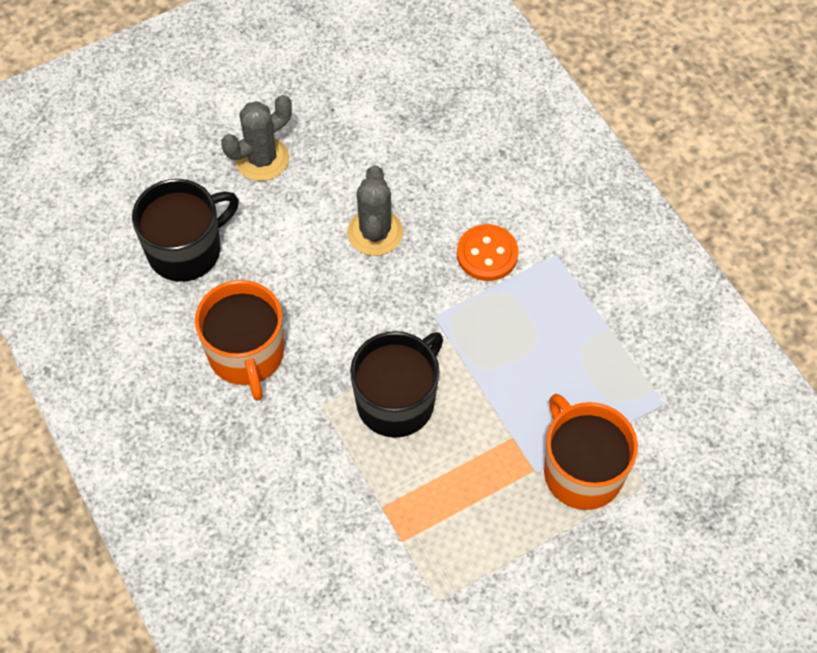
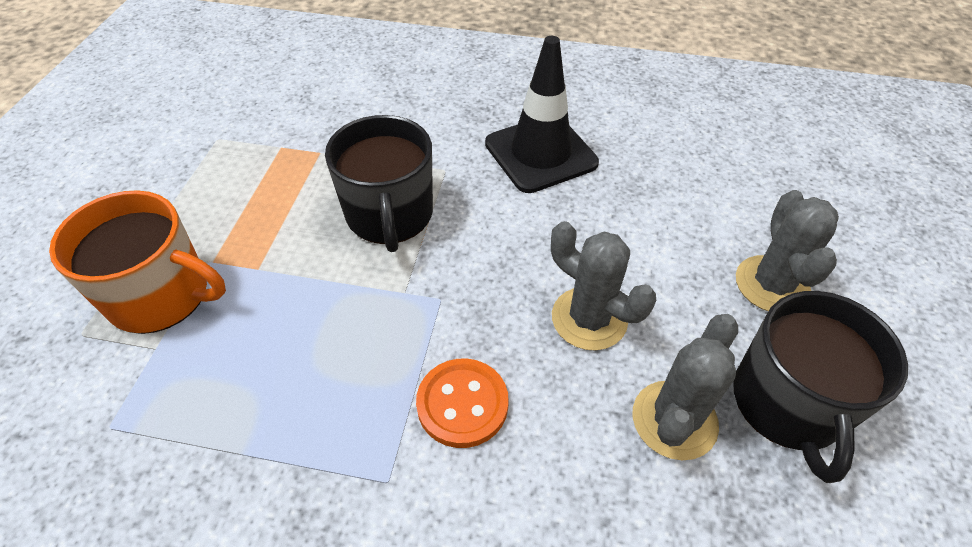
camera: 130 degrees right, 10 degrees down
black mug [132,179,239,282] -> black mug moved to [733,291,908,483]
orange mug [195,280,284,401] -> black traffic cone [485,36,599,193]
none -> grey cactus [633,314,738,460]

